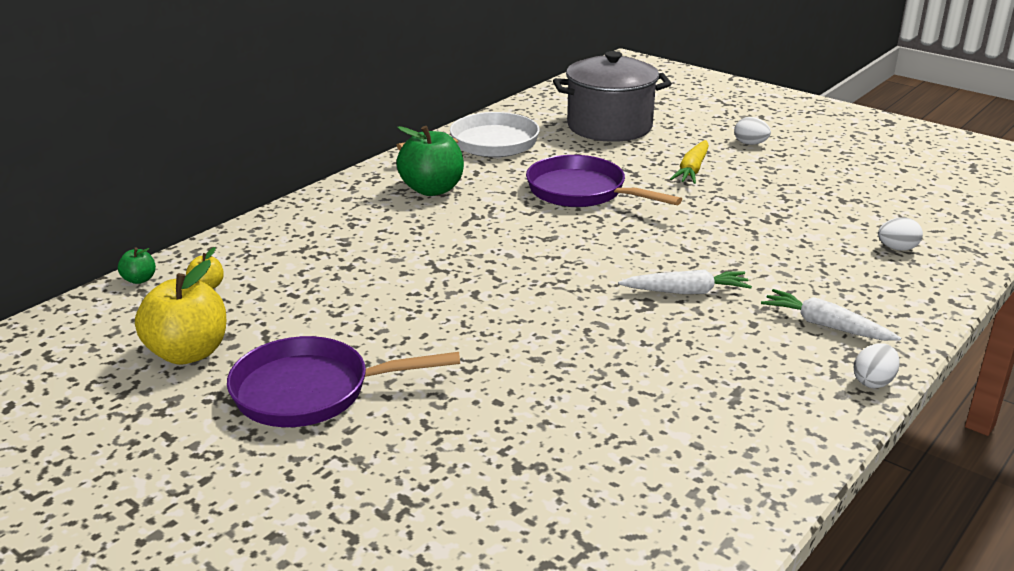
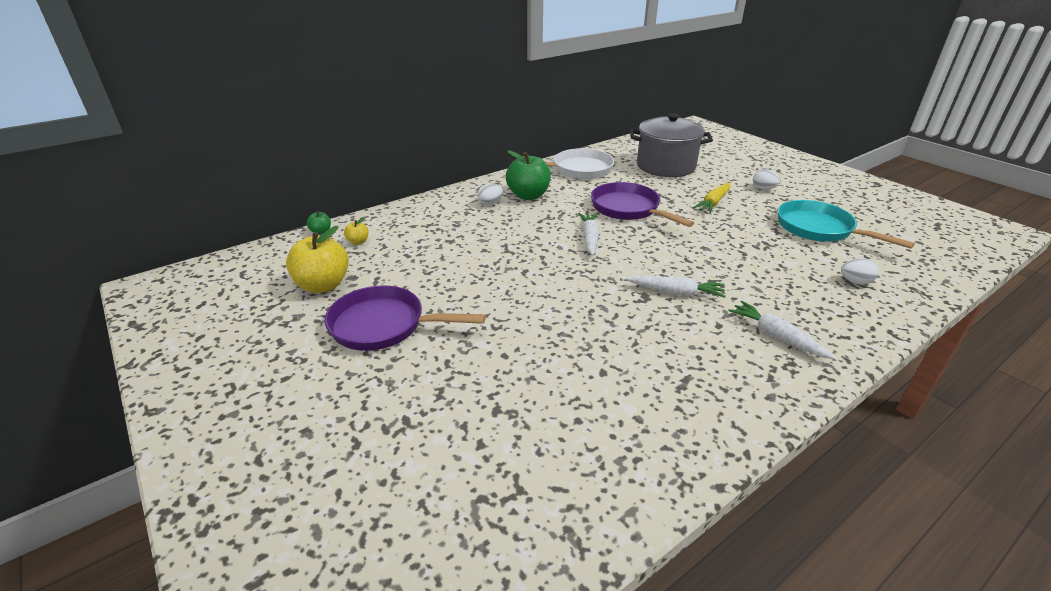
camera: 15 degrees right, 5 degrees up
white egg [854,343,900,388] -> white egg moved to [477,183,503,205]
none -> white carrot [578,213,599,256]
none -> turquoise pan [778,200,915,249]

